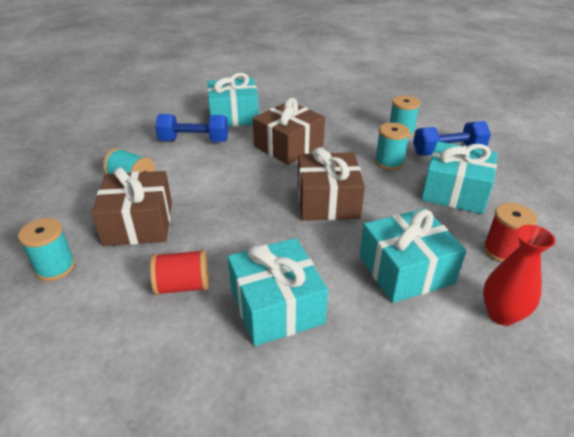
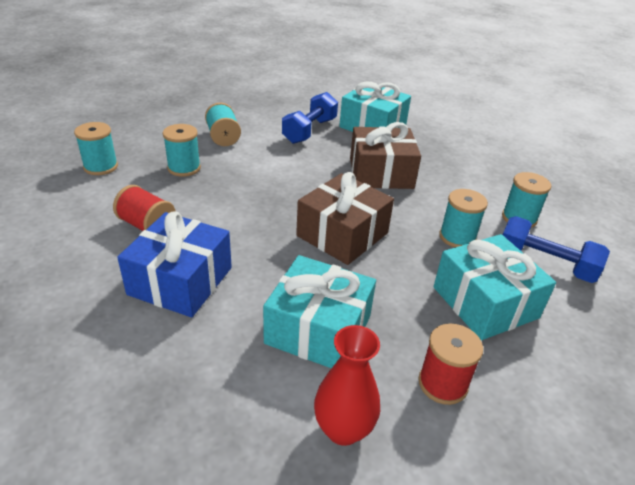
camera: 40 degrees right, 0 degrees up
brown gift [91,167,172,246] -> turquoise spool [163,124,201,177]
blue dumbbell [155,114,228,142] -> blue dumbbell turned 75 degrees clockwise [282,92,338,144]
turquoise gift [228,238,328,346] -> blue gift [117,211,232,317]

